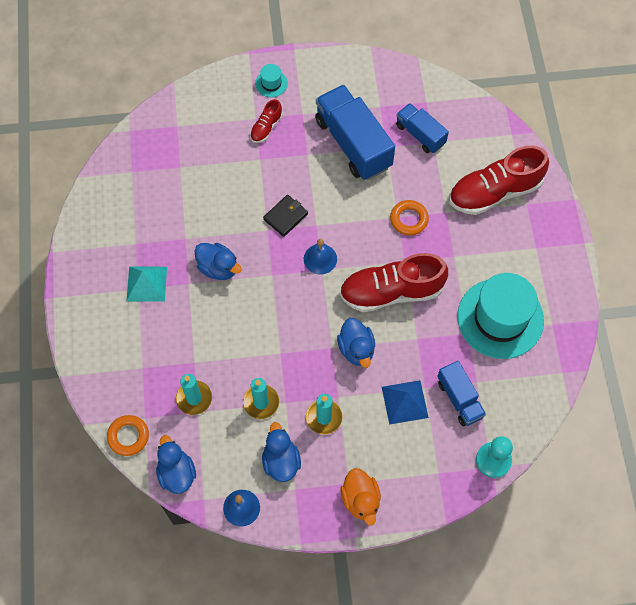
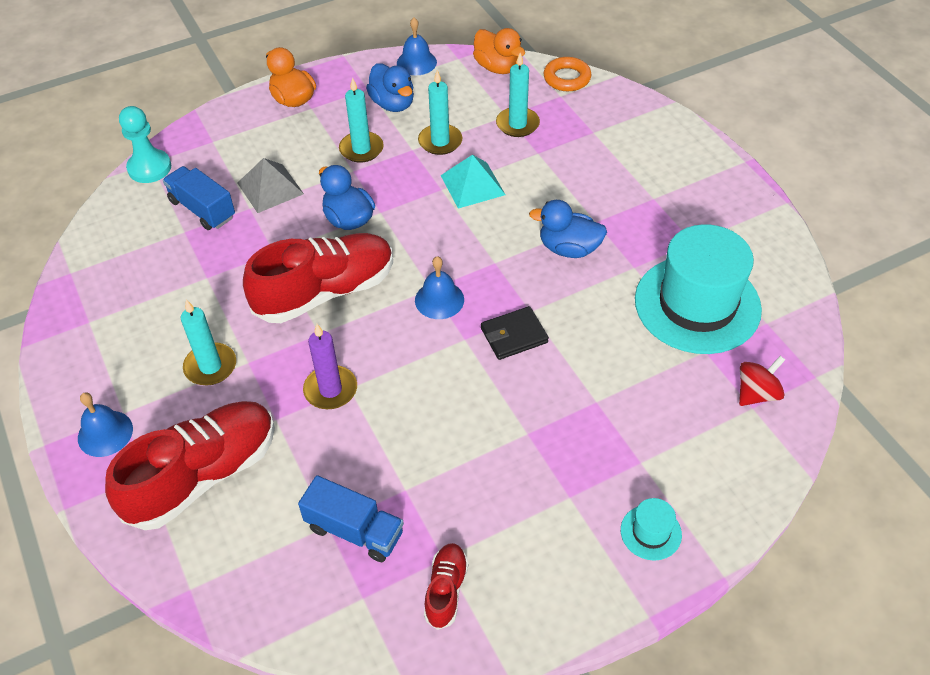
camera: 160 degrees right, 15 degrees down
turquoise pyramid [127,267,167,302] -> turquoise pyramid moved to [441,155,505,208]
blue duck [156,435,196,494] -> orange duck [473,28,525,74]
red shoe [250,99,283,143] -> red shoe moved to [424,543,469,630]
black wallet [263,195,308,237] -> black wallet turned 45 degrees clockwise [481,306,549,360]
blue truck [315,85,395,180] -> none
blue pyramid [382,380,429,425] -> grey pyramid [237,158,304,213]
orange ring [390,200,429,235] -> purple candle [303,324,357,409]
turquoise hat [457,273,544,359] -> turquoise hat moved to [635,224,762,354]
none -> blue bell [78,392,133,457]
none -> turquoise candle [181,300,236,385]
none -> red spinning top [739,356,785,406]

